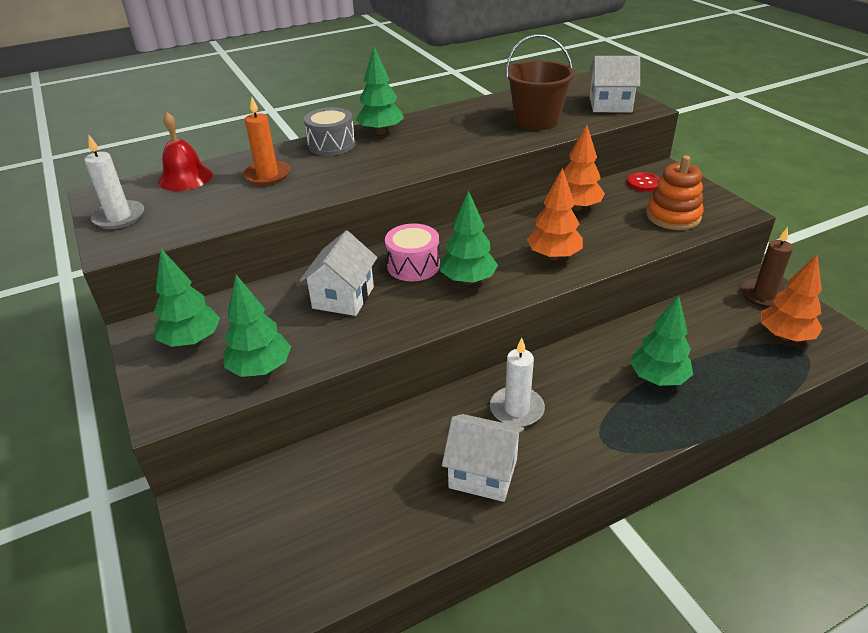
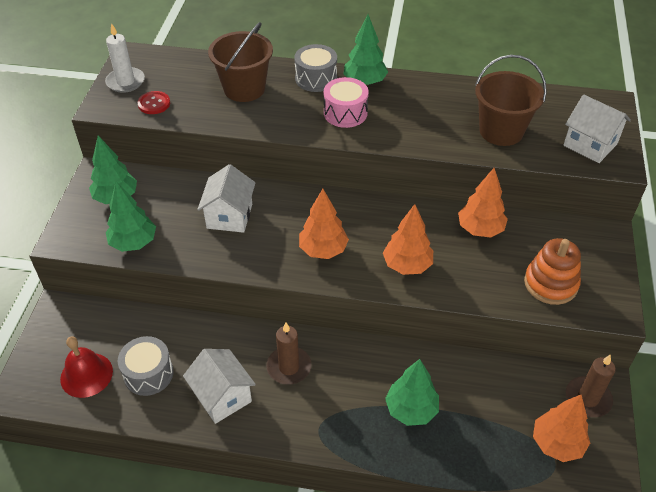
camera: 35 degrees right, 10 degrees up
red bell [158,112,213,191] -> red bell moved to [60,336,113,398]
orange candle [243,97,290,185] -> brown bucket [208,22,273,102]
white house [300,231,377,316] -> white house turned 45 degrees counterclockwise [197,164,256,233]
pink drum [385,224,440,281] -> pink drum moved to [324,77,369,128]
green tree [440,190,498,285] -> orange tree [299,189,349,259]
white candle [490,338,545,427] -> brown candle [266,322,311,385]
red button [627,172,660,192] -> red button moved to [137,91,170,114]
none -> grey drum [118,336,174,396]

